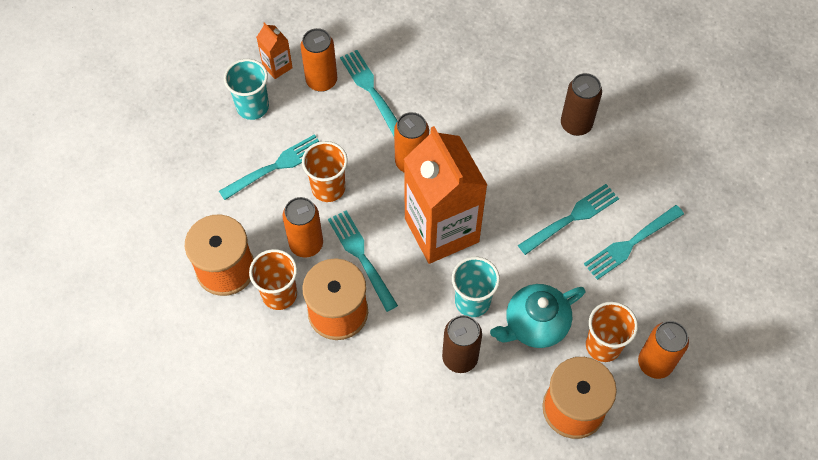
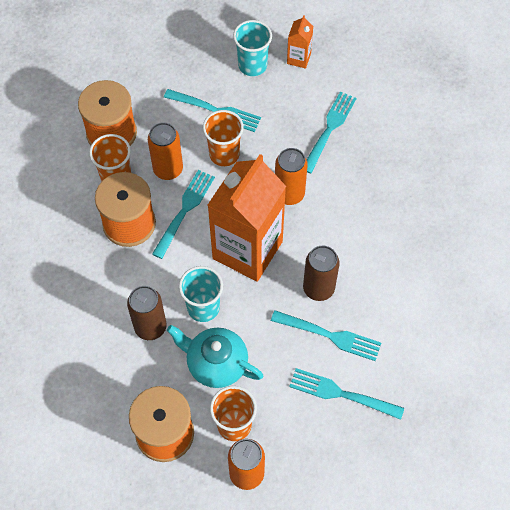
camera: 55 degrees right, 0 degrees up
orange can [300,28,337,92] -> none
brown can [561,73,602,136] -> brown can moved to [303,245,340,301]

